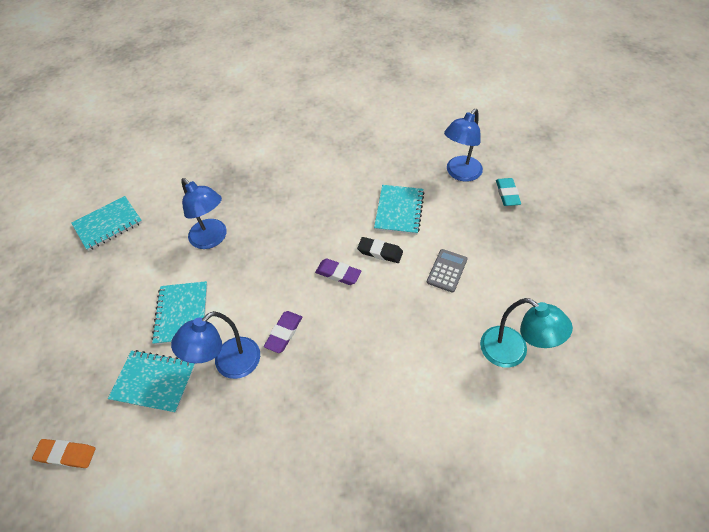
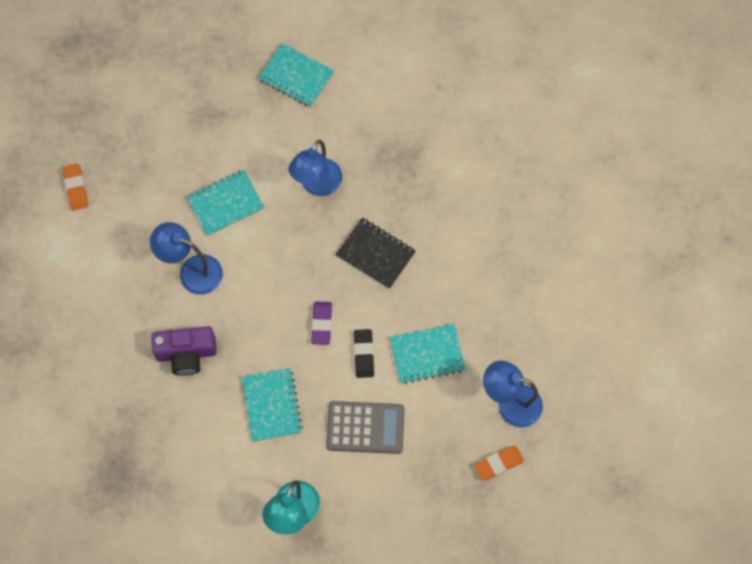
camera: 65 degrees right, 15 degrees up
turquoise notebook [108,350,196,413] -> turquoise notebook moved to [242,368,303,442]
purple eraser [264,311,302,353] -> none
grey calculator [427,249,468,293] -> grey calculator [326,401,404,454], size x1.59
turquoise eraser [496,178,521,206] -> orange eraser [474,446,524,481]
none -> purple camera [151,326,217,376]
none -> black notebook [336,218,416,289]

